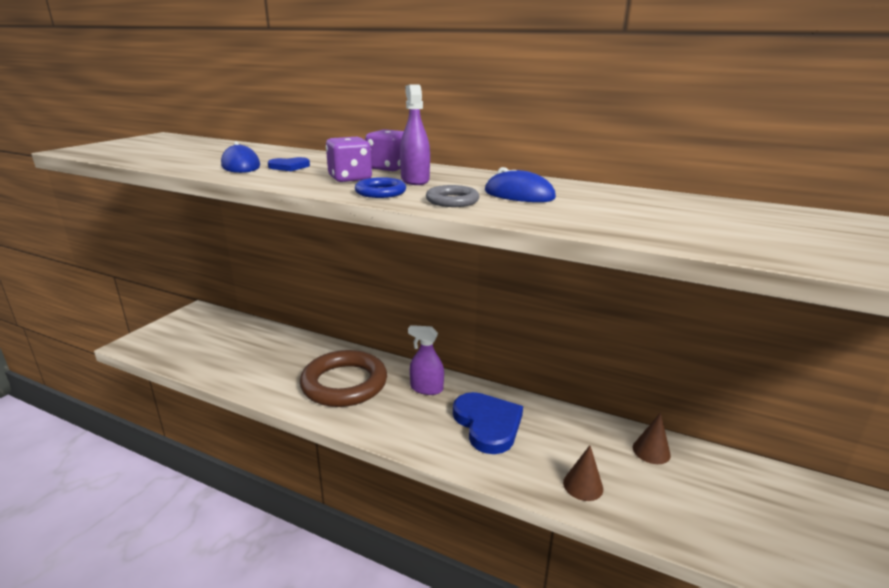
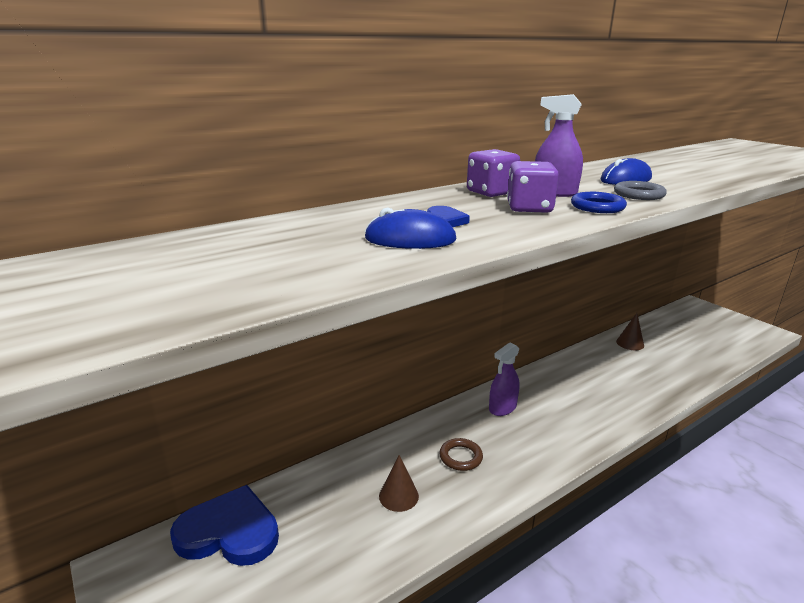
camera: 60 degrees left, 0 degrees up
brown ring [300,350,387,407] -> brown ring [439,438,483,471], size x0.43
blue heart [453,392,523,454] -> blue heart moved to [170,485,279,566]
brown cone [563,445,603,501] -> brown cone moved to [379,455,419,512]

